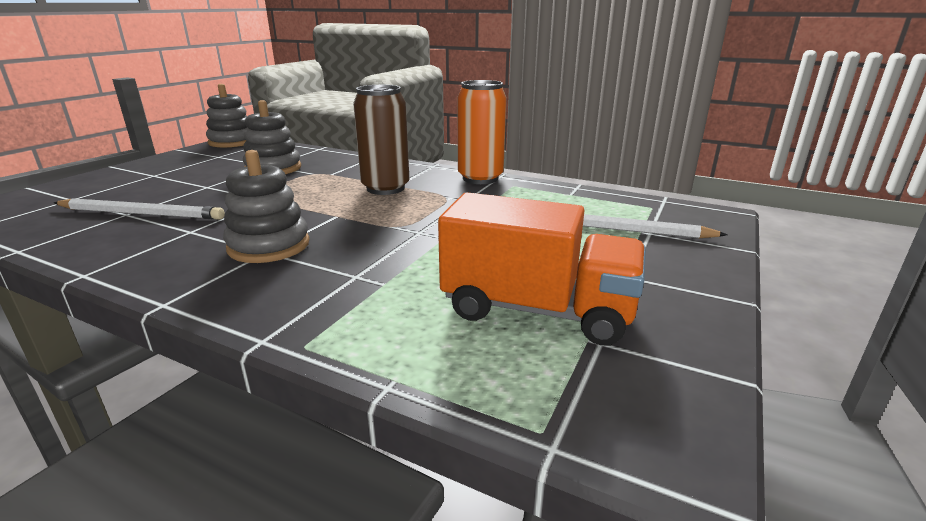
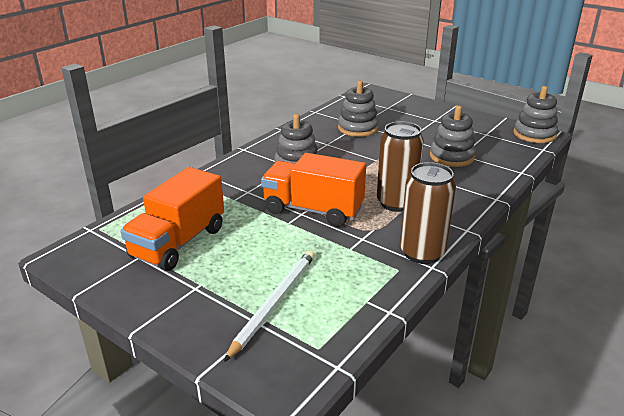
camera: 100 degrees right, 5 degrees up
white pencil [54,198,225,220] -> grey stacking toy [338,81,379,137]
orange can [457,80,506,184] -> brown can [400,162,456,264]
none -> orange truck [261,153,366,227]

